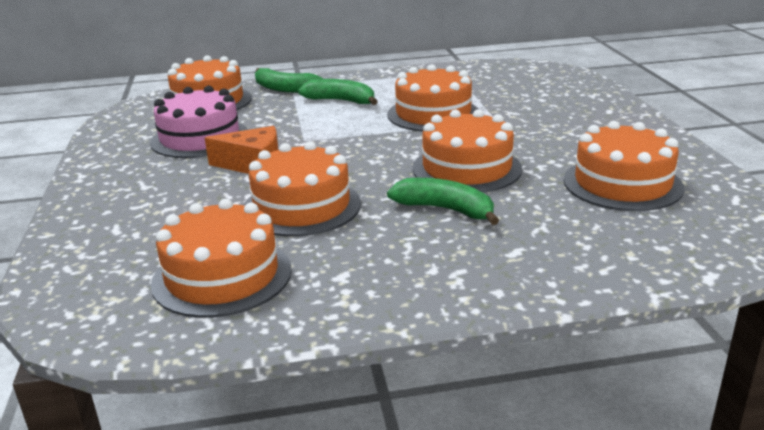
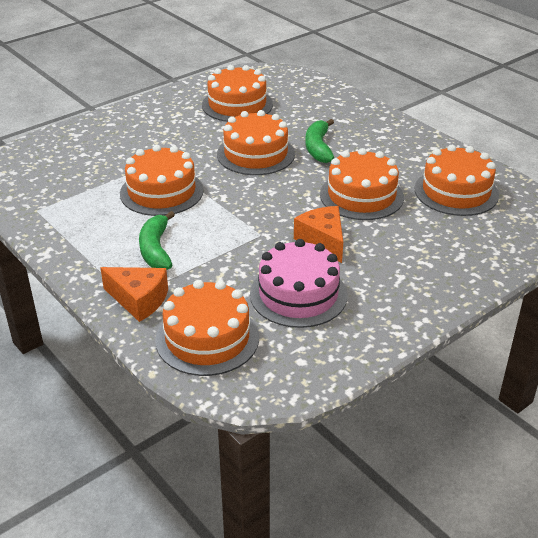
camera: 120 degrees left, 10 degrees up
green banana [255,68,323,93] -> orange cheese [100,267,168,322]

